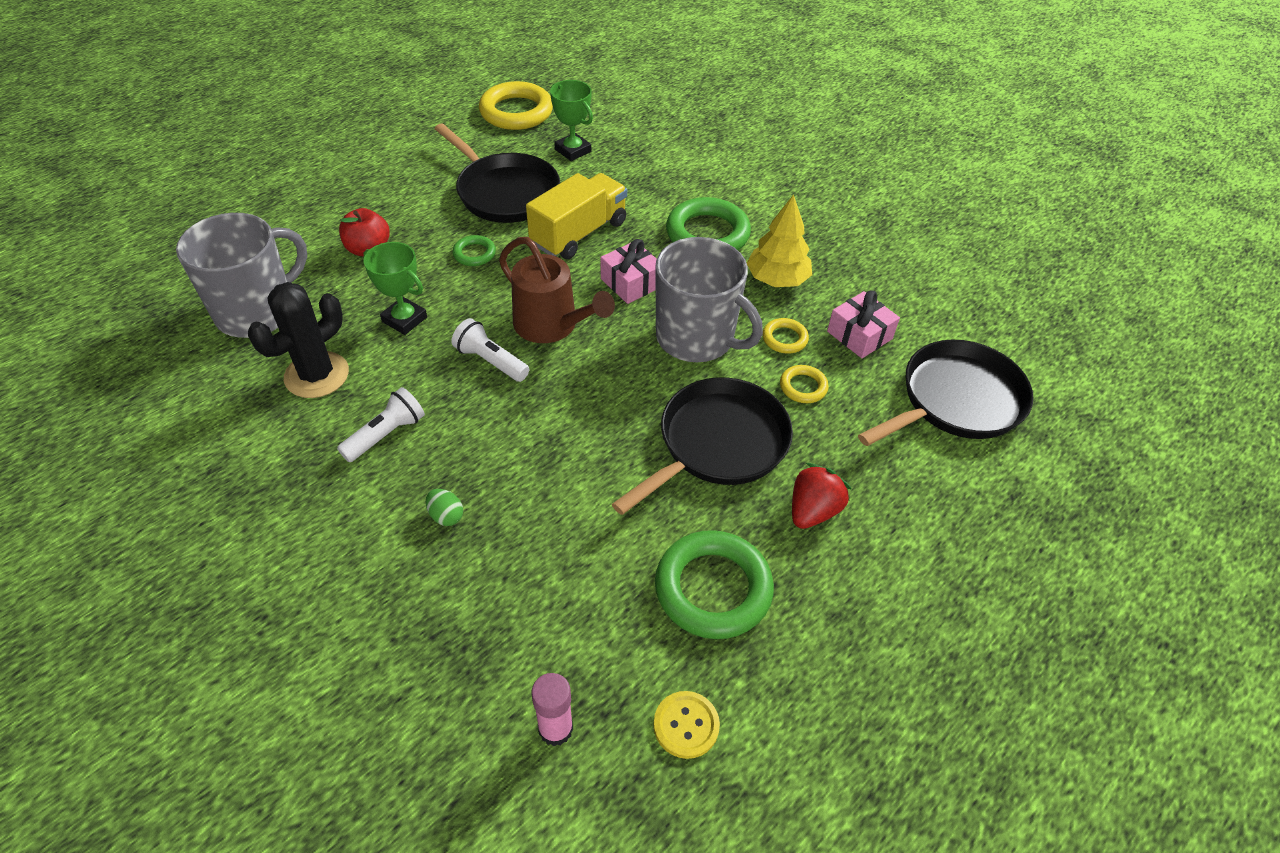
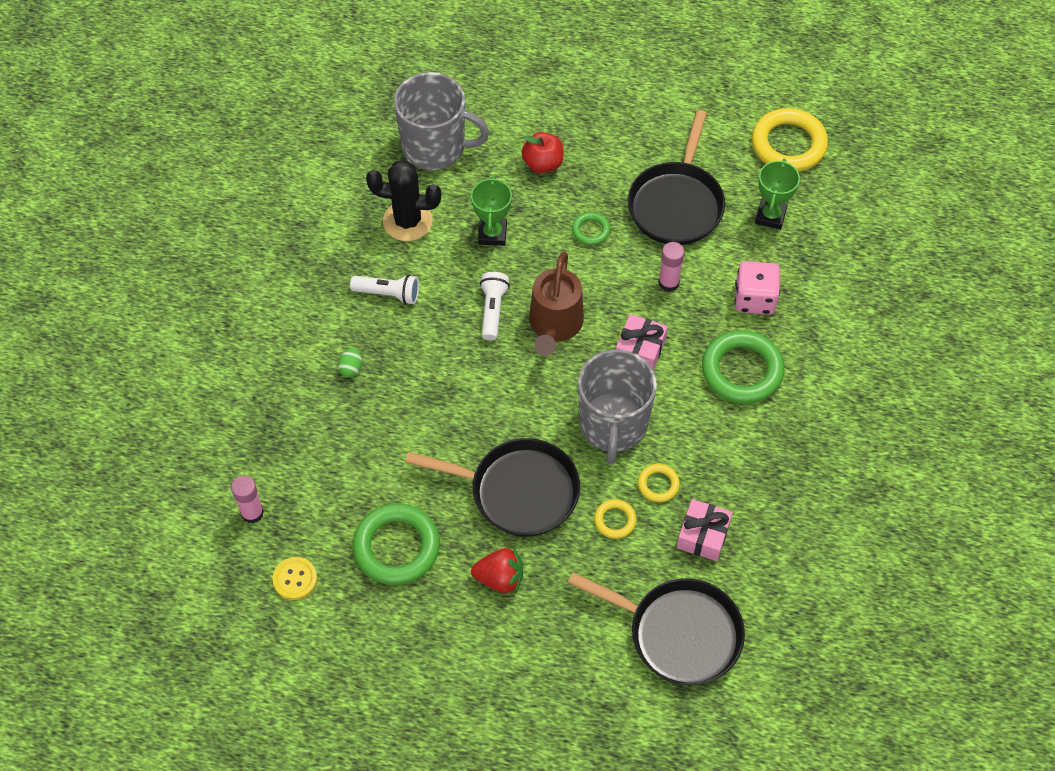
camera: 60 degrees right, 10 degrees up
yellow truck [526,173,627,259] -> pink glue stick [659,242,685,292]
yellow tree [747,194,812,287] -> none
none -> pink dice [734,261,780,315]

